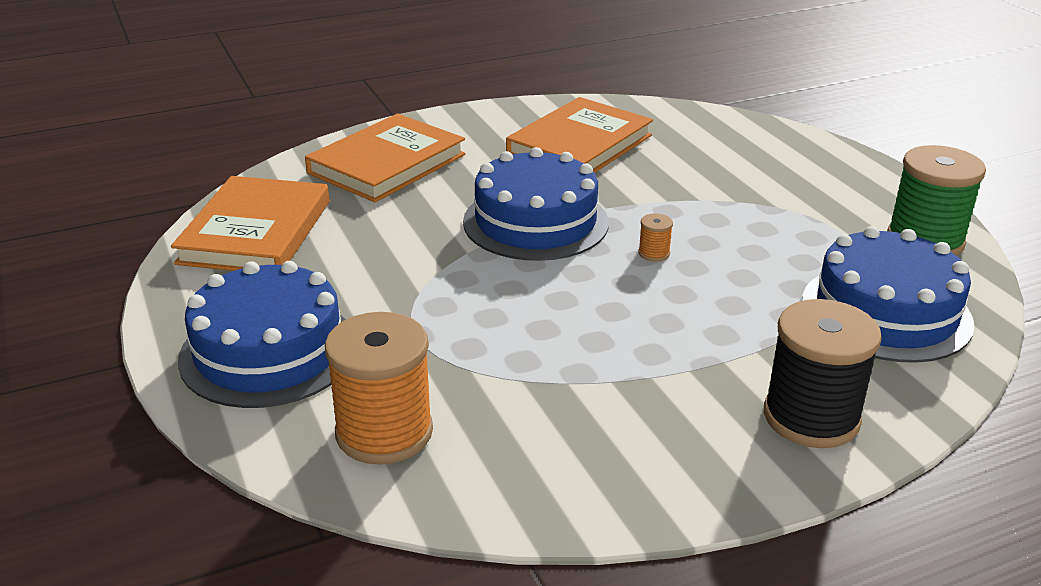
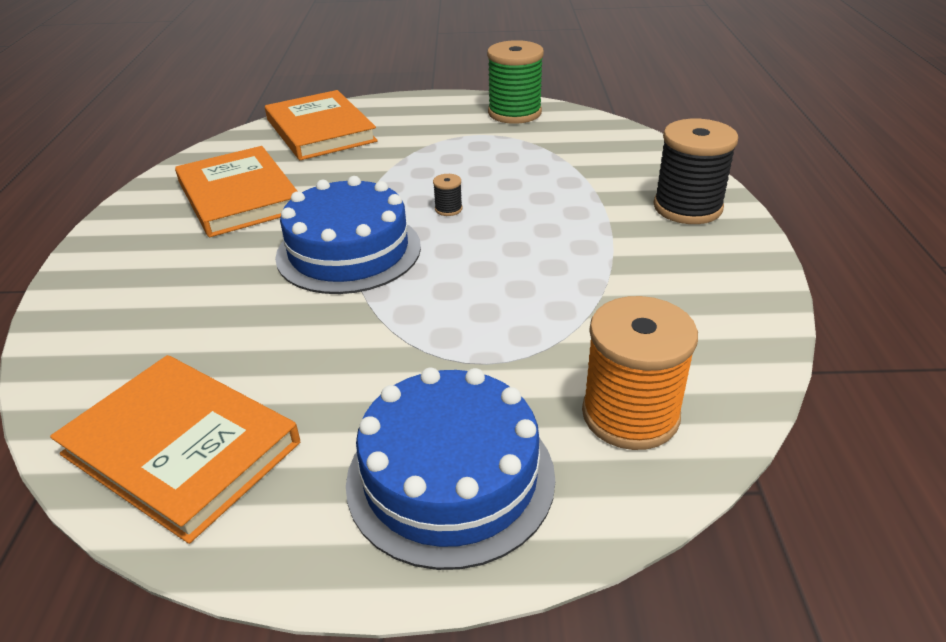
camera: 65 degrees left, 5 degrees up
orange book [305,114,466,202] -> orange book moved to [265,90,378,160]
orange spool [638,213,673,262] -> black spool [433,174,462,216]
blue cake [802,226,975,363] -> none

